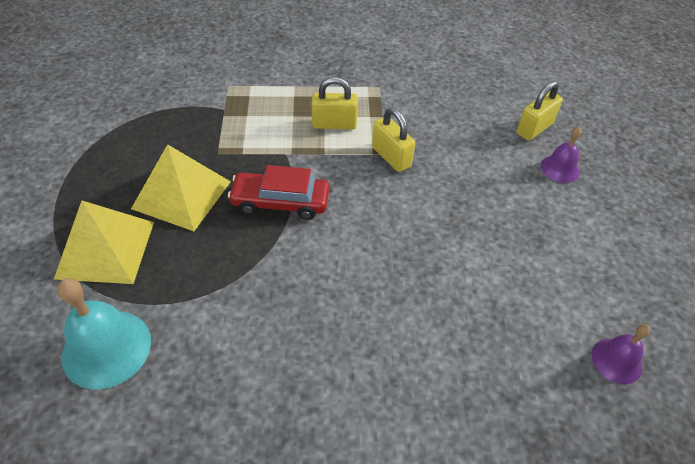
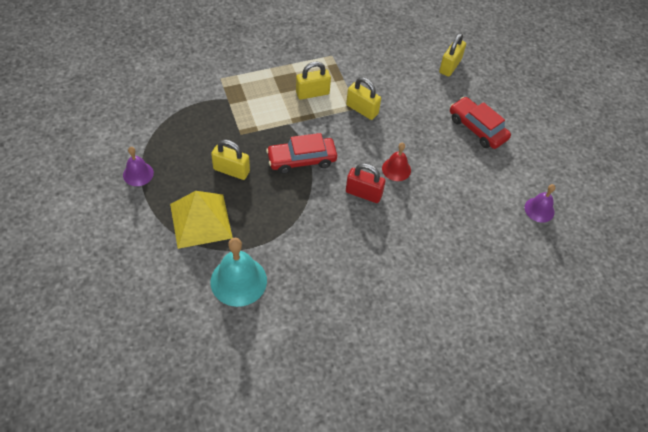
camera: 20 degrees left, 5 degrees up
yellow pyramid [131,144,231,231] -> yellow padlock [211,140,250,180]
purple bell [541,127,581,183] -> purple bell moved to [123,147,154,186]
none -> red padlock [346,163,385,203]
none -> red bell [382,143,411,181]
none -> red car [450,97,511,149]

